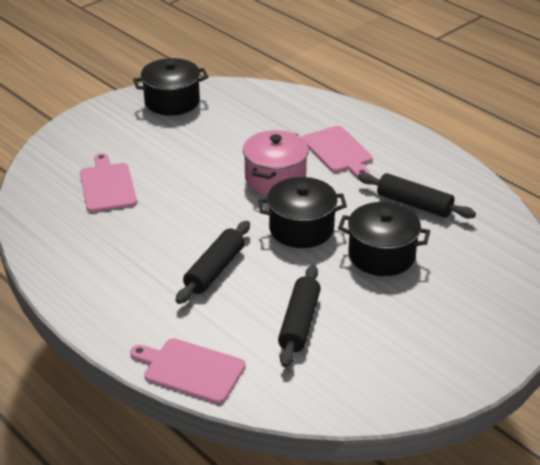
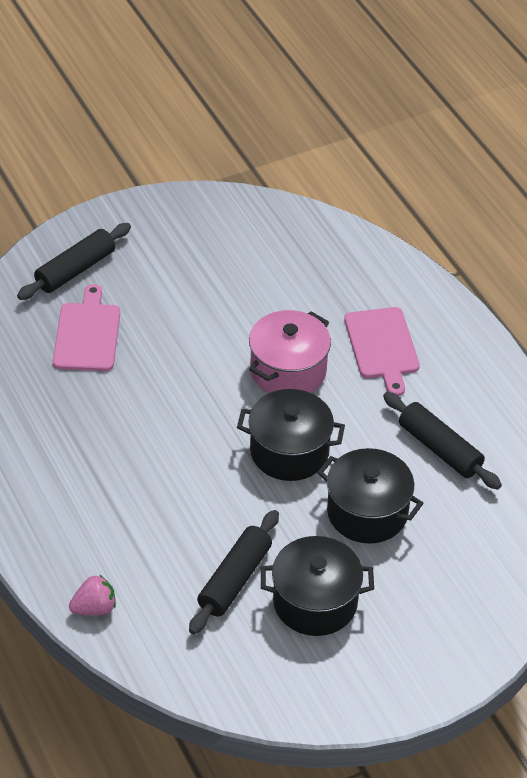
camera: 15 degrees right, 10 degrees up
pink cutting board [130,338,246,404] -> pink strawberry [69,574,116,615]
black pot [133,58,208,116] -> black pot moved to [261,536,374,636]
black rolling pin [176,221,250,304] -> black rolling pin moved to [17,223,131,300]

